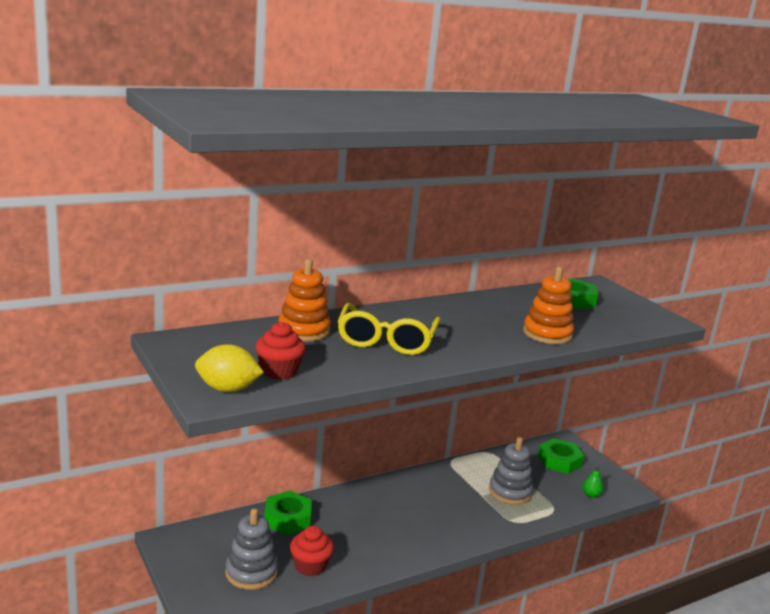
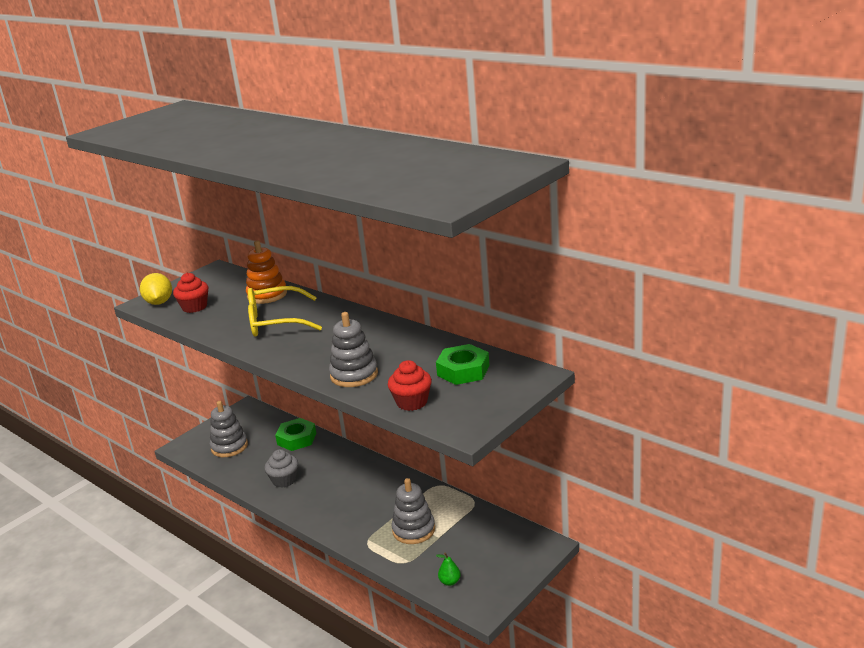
camera: 75 degrees right, 5 degrees up
red cupcake [290,526,334,577] -> red cupcake moved to [388,360,432,411]
orange stacking toy [523,266,574,344] -> grey stacking toy [329,312,378,387]
green nut [538,438,584,474] -> none
none -> grey cupcake [264,449,298,488]

